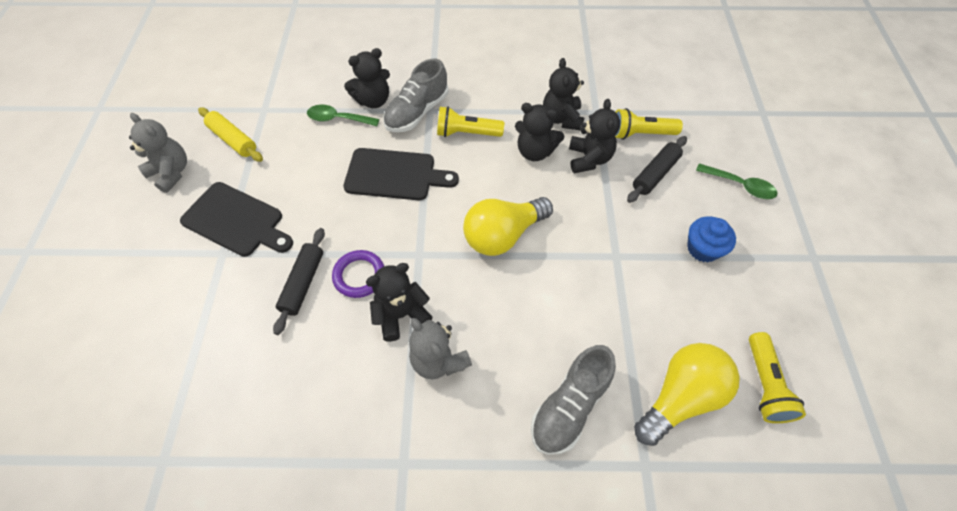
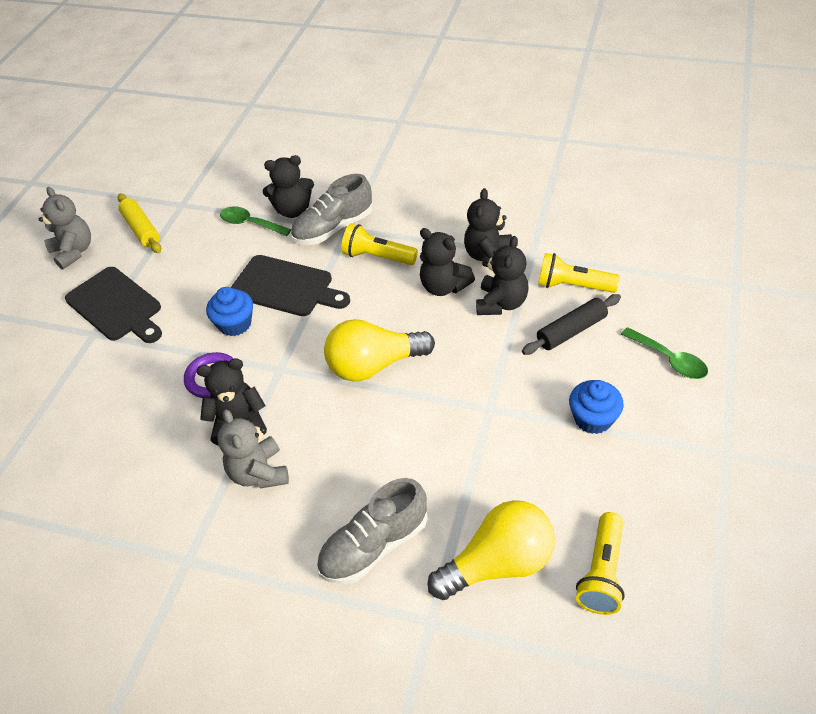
camera: 20 degrees right, 10 degrees down
black rolling pin [273,228,325,335] -> none
none -> blue cupcake [206,287,253,336]

